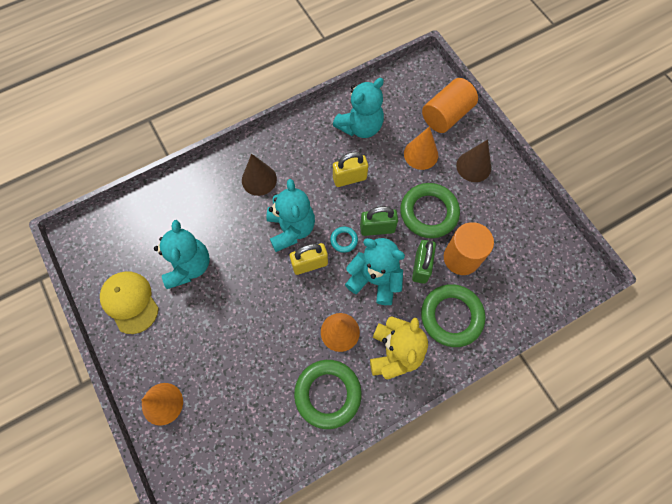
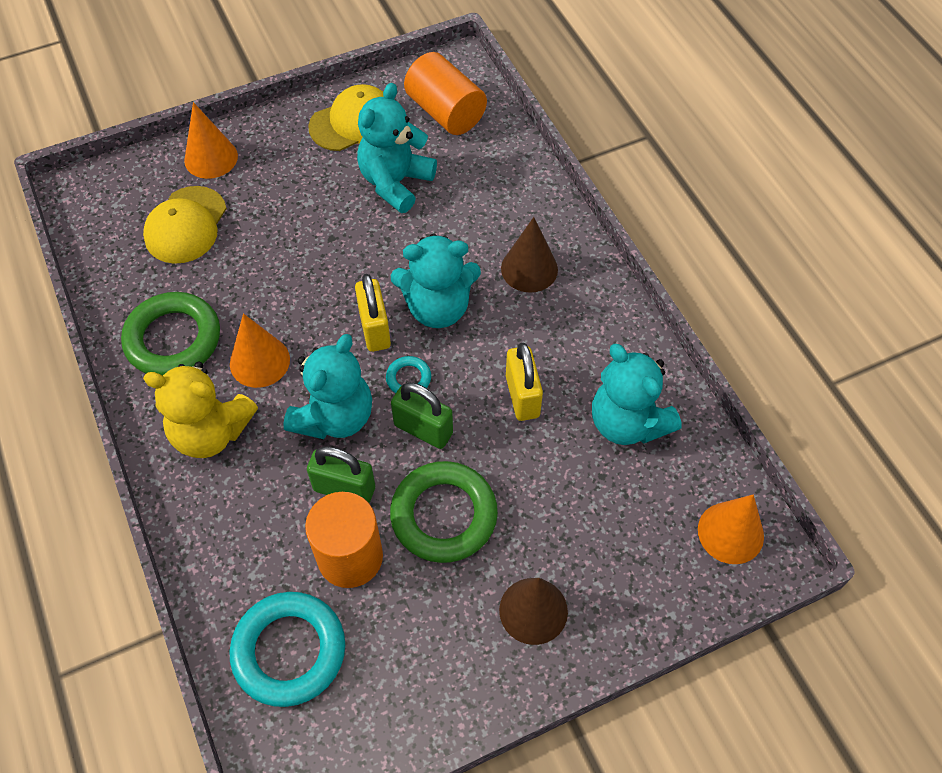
camera: 95 degrees right, 10 degrees down
turquoise teddy bear [154,220,210,289] -> turquoise teddy bear turned 120 degrees clockwise [357,83,437,213]
green padlock [360,206,398,236] -> green padlock turned 60 degrees counterclockwise [391,382,453,449]
orange cone [404,126,438,170] -> orange cone moved to [698,494,764,564]
green ring [421,284,485,347] -> none
orange cylinder [422,78,478,133] -> orange cylinder moved to [404,52,487,135]
none -> yellow cap [143,186,227,264]
none -> turquoise ring [230,592,345,707]

